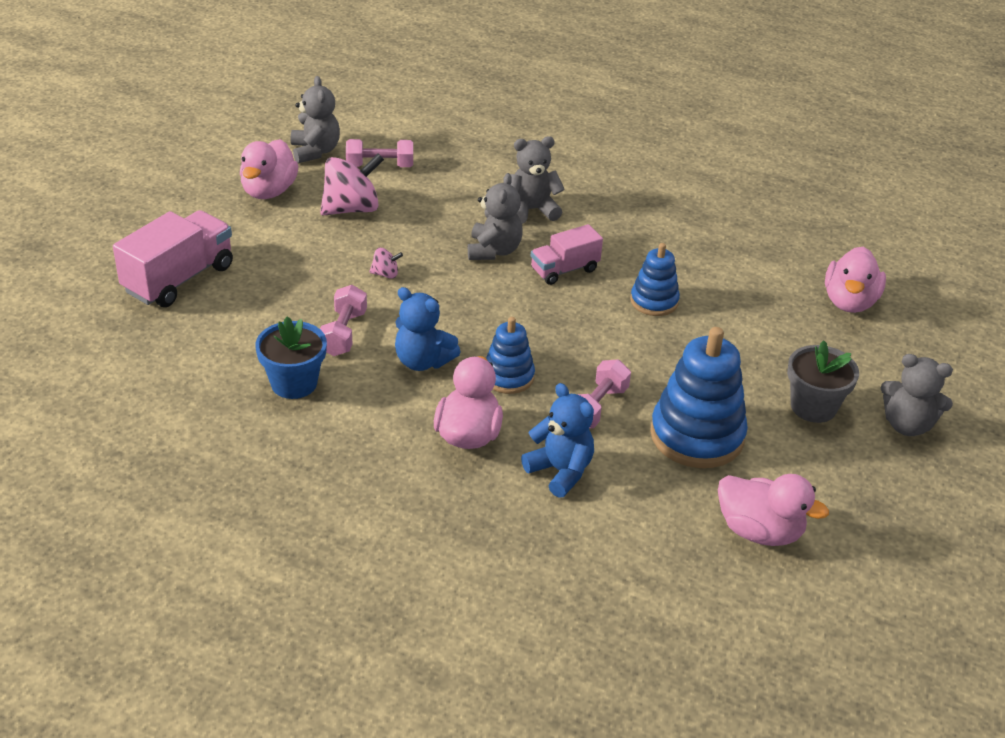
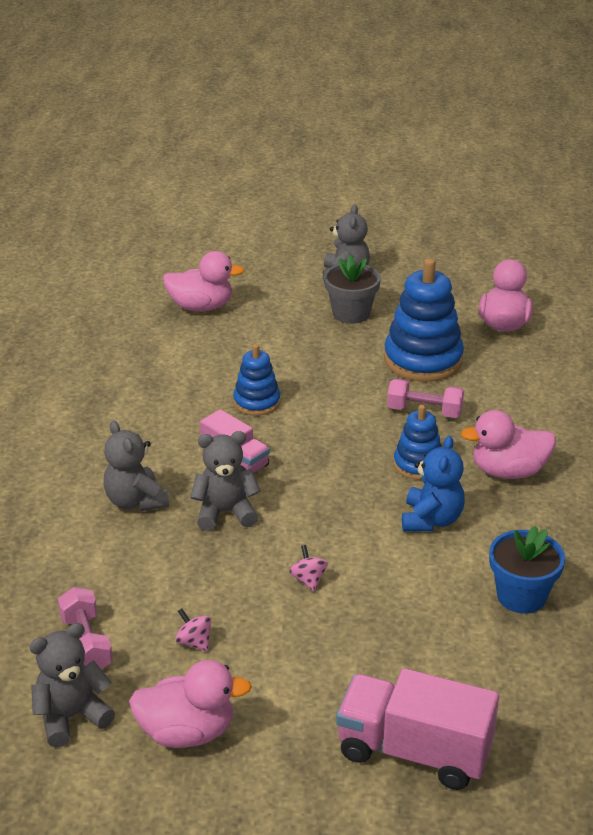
camera: 105 degrees left, 5 degrees down
pink spinning top [320,154,384,215] -> pink spinning top [175,608,211,651], size x0.46
pink dumbbell [320,285,367,356] -> none
blue teddy bear [521,383,594,498] -> none

